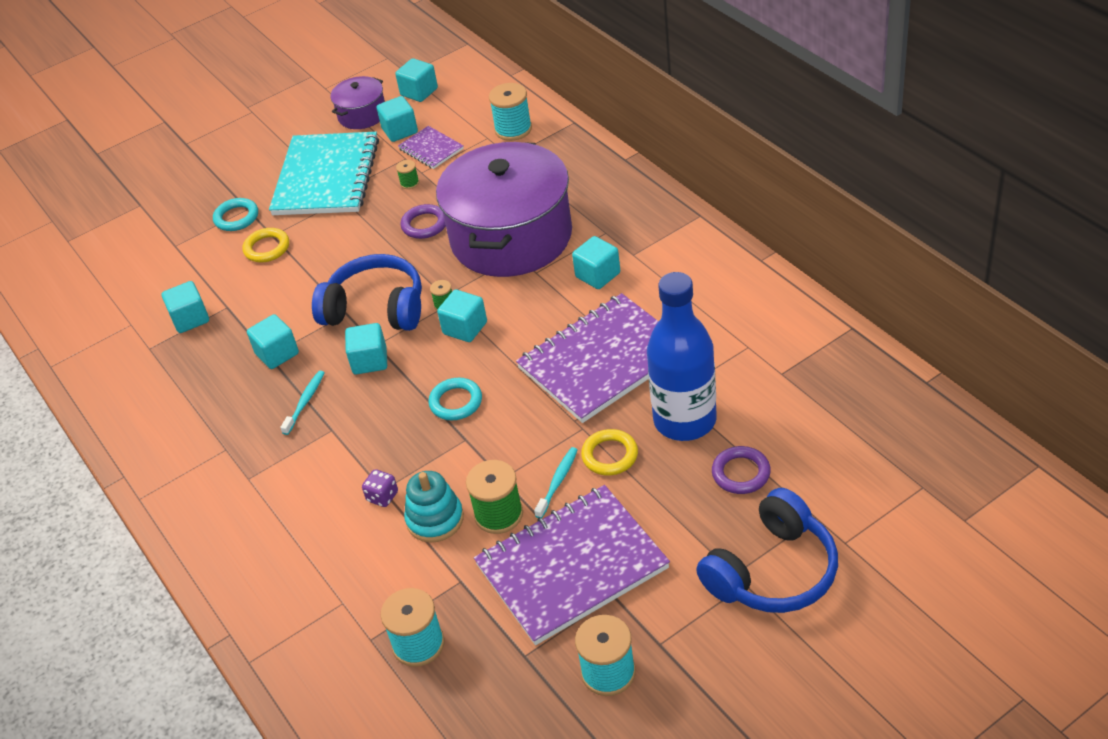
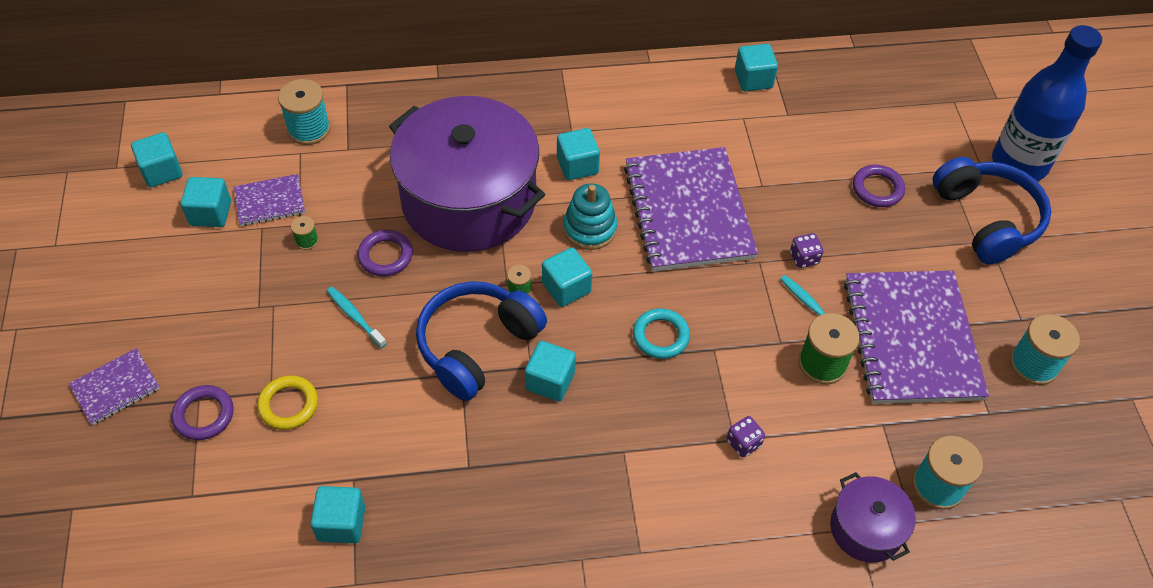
camera: 70 degrees left, 10 degrees up
turquoise ring [213,198,258,231] -> purple ring [172,385,234,440]
turquoise cube [247,314,299,369] -> turquoise cube moved to [735,44,778,91]
turquoise notebook [269,132,379,215] -> none
turquoise toothbrush [280,371,325,435] -> turquoise toothbrush moved to [327,287,387,348]
purple pot [330,76,385,129] -> purple pot moved to [830,472,916,563]
turquoise stacking toy [404,471,464,542] -> turquoise stacking toy moved to [563,184,617,250]
yellow ring [581,429,638,475] -> purple dice [790,233,823,268]
blue bottle [647,272,717,441] -> blue bottle moved to [992,25,1102,181]
none -> purple notebook [69,348,160,425]

